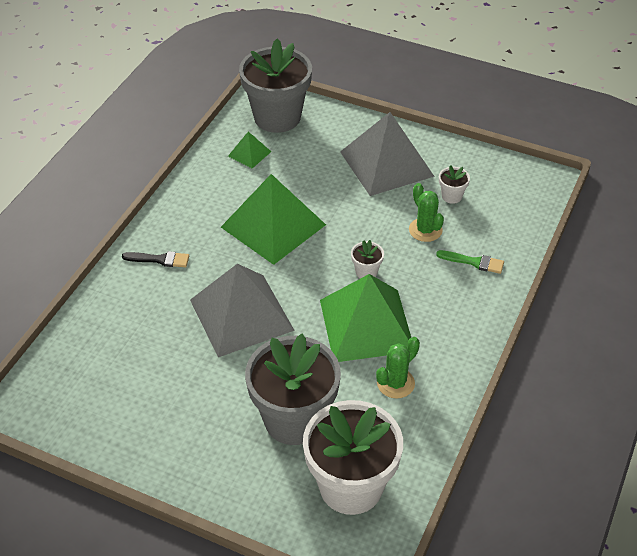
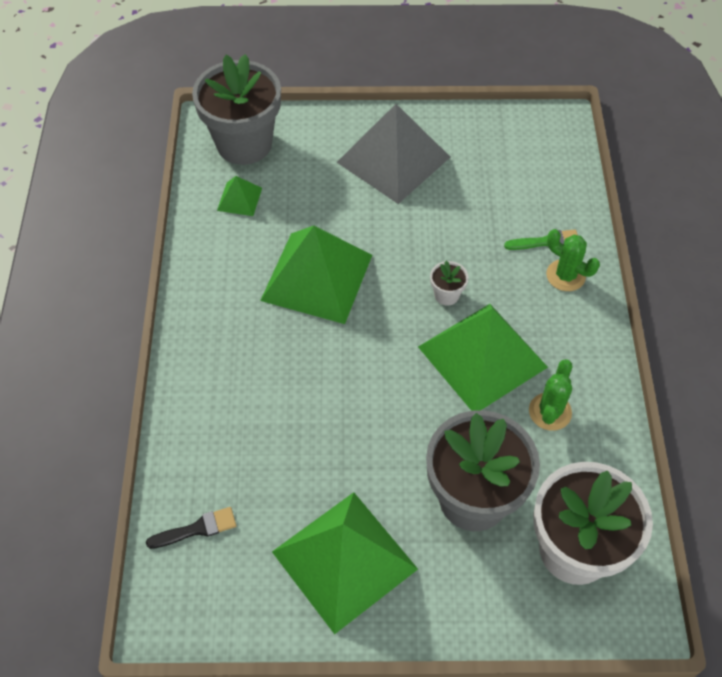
camera: 25 degrees left, 10 degrees up
black brush [122,251,189,267] -> black brush moved to [146,507,236,549]
grey pyramid [190,264,295,357] -> none
green cactus [409,183,444,242] -> green cactus moved to [546,229,600,291]
white flower pot [439,165,470,204] -> none
none -> green pyramid [272,492,418,634]

